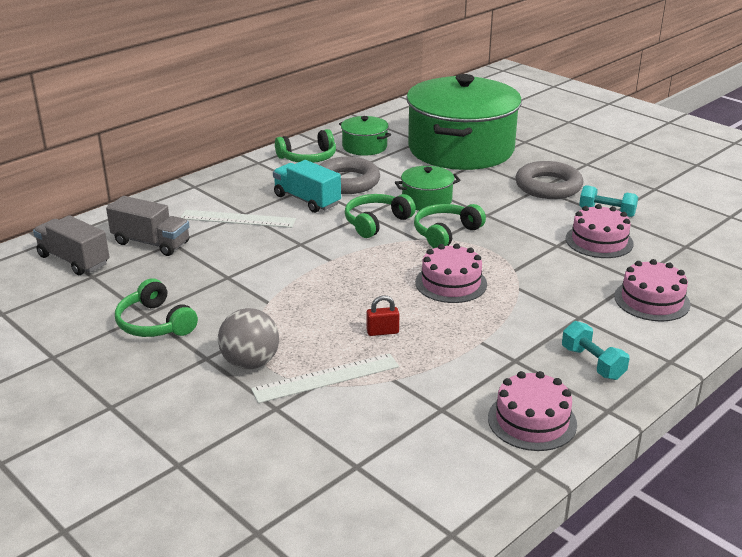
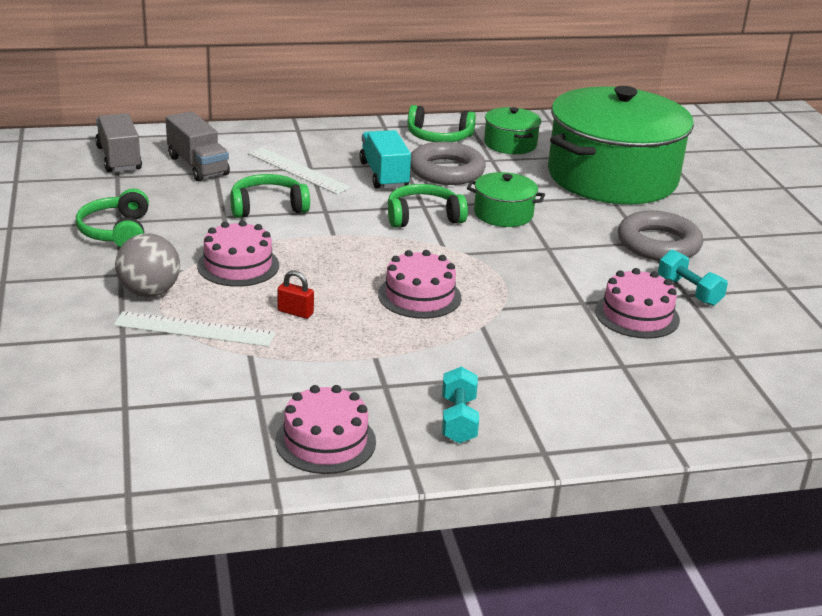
camera: 30 degrees right, 0 degrees up
green headphones [414,204,486,248] -> green headphones moved to [230,174,310,218]
pink cake [614,259,691,321] -> pink cake moved to [197,220,279,287]

